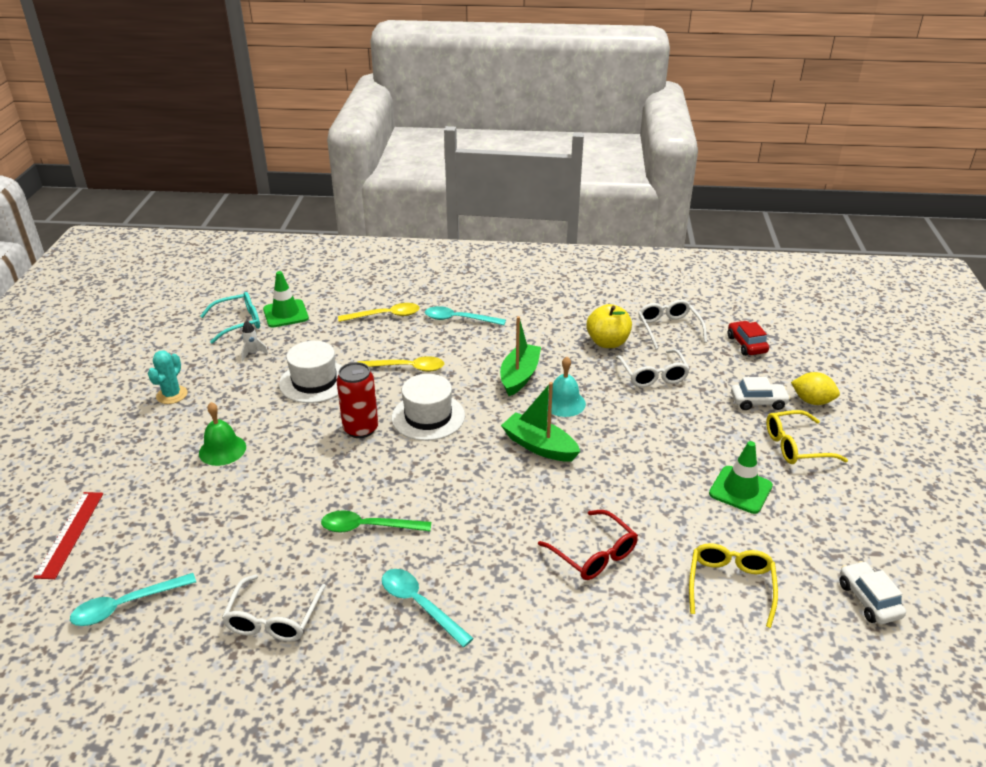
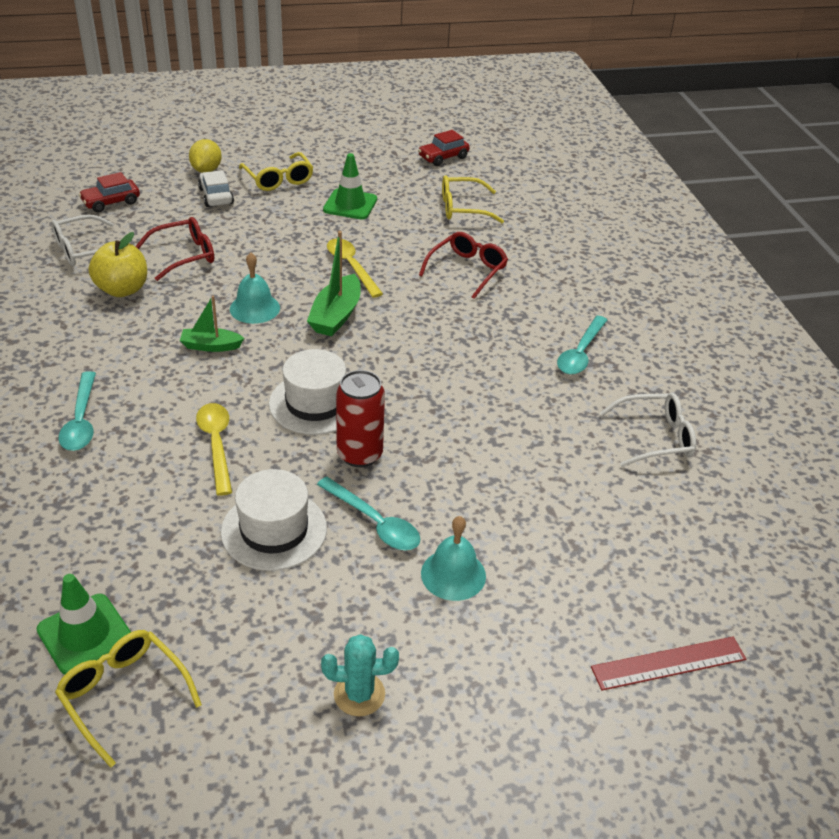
camera: 110 degrees left, 5 degrees up
turquoise spoon [70,573,196,626] -> turquoise spoon moved to [317,477,420,550]
green bell [199,402,246,466] -> turquoise bell [421,516,486,601]
turquoise glasses [200,292,260,344] -> yellow glasses [55,630,202,768]
white rocket [241,320,269,361] -> none
green spoon [321,510,431,533] -> none
yellow spoon [338,303,420,322] -> yellow spoon moved to [327,238,383,298]
green boat [500,316,541,396] -> green boat [180,296,244,352], size x0.64
white glasses [616,349,690,387] -> red glasses [136,217,214,281]
white car [840,561,906,624] -> red car [418,130,470,166]

